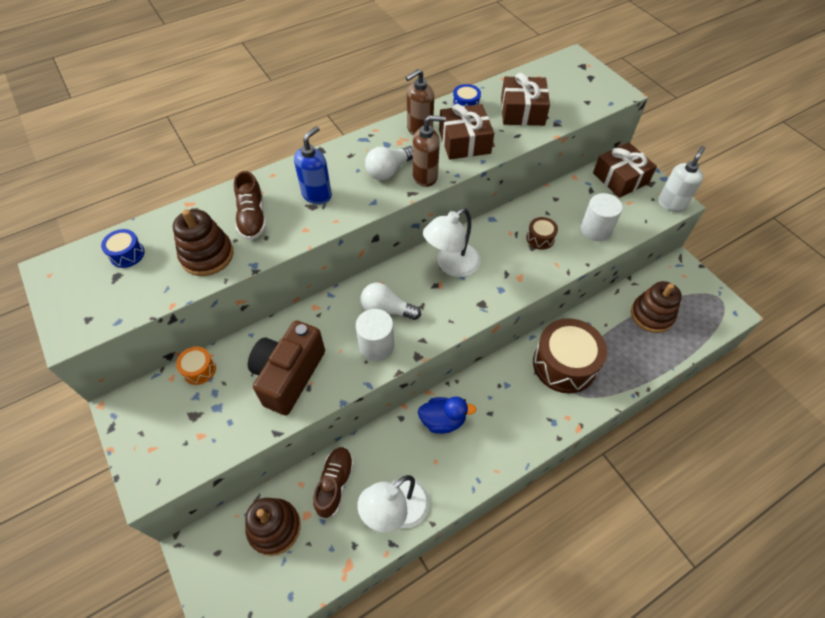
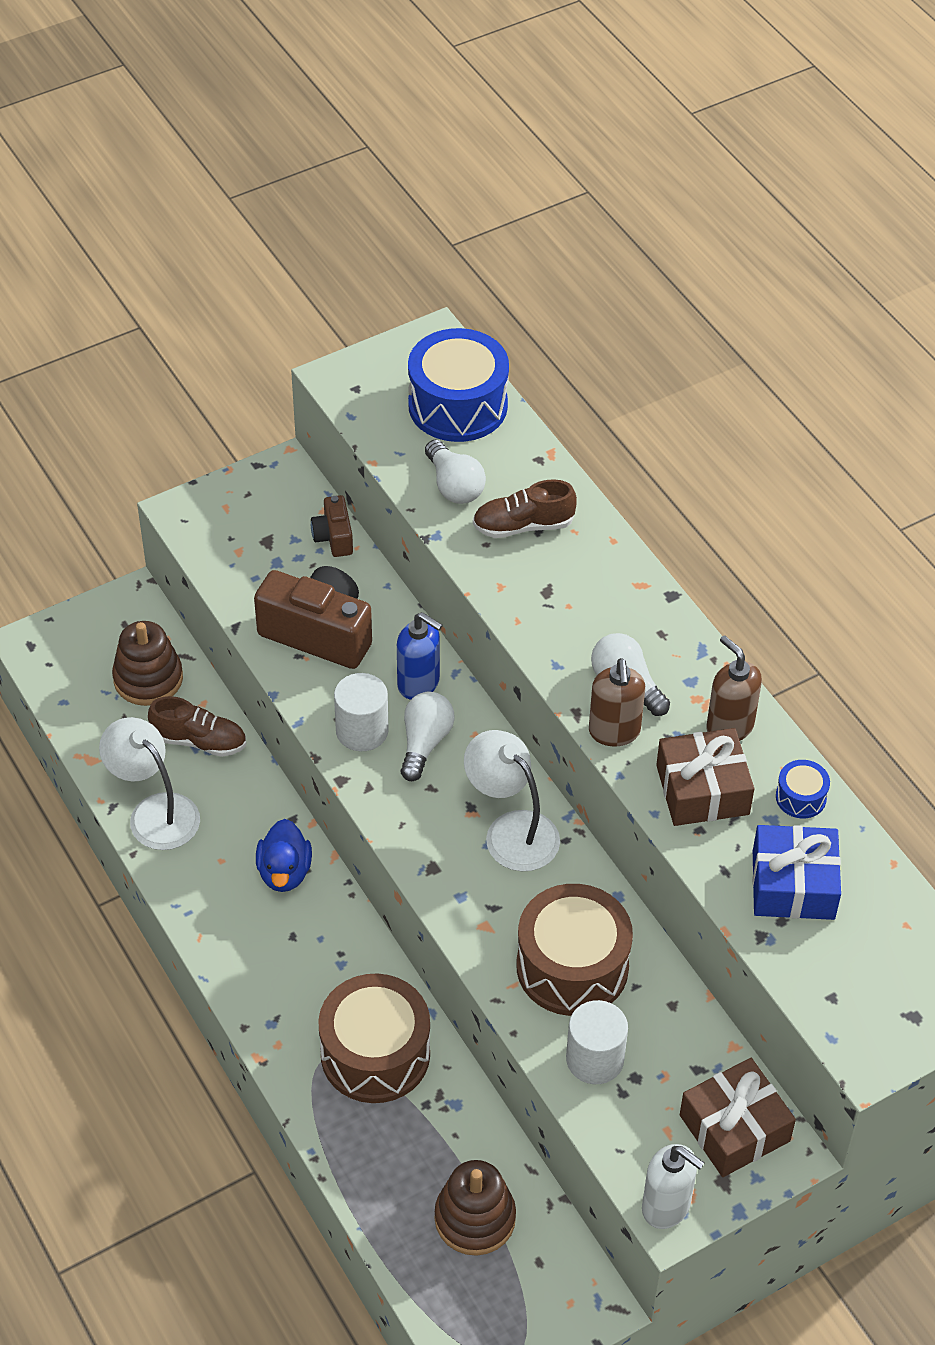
camera: 90 degrees right, 5 degrees down
blue drum [101,229,145,268] -> blue drum [408,328,509,442], size x2.22
brown stacking toy [173,209,234,276] -> white light bulb [425,440,486,504]
orange drum [176,347,216,385] -> brown camera [311,495,353,557]
blue soap dispenser [294,126,332,205] -> blue soap dispenser moved to [397,612,443,700]
brown gift [501,73,550,126] -> blue gift [752,825,841,920]
brown drum [526,217,558,250] -> brown drum [516,884,633,1016], size x2.22

